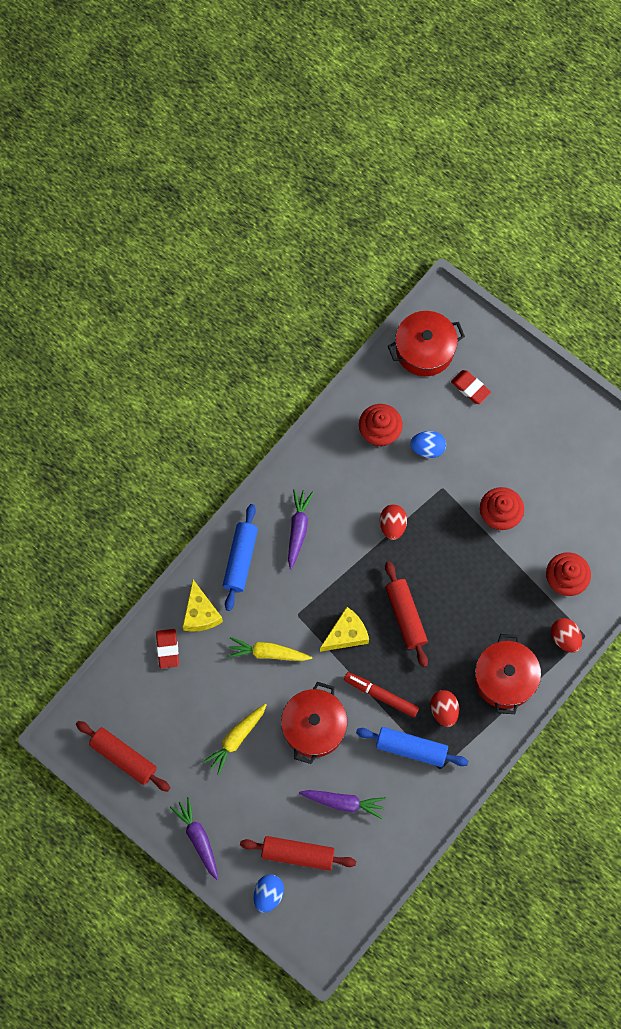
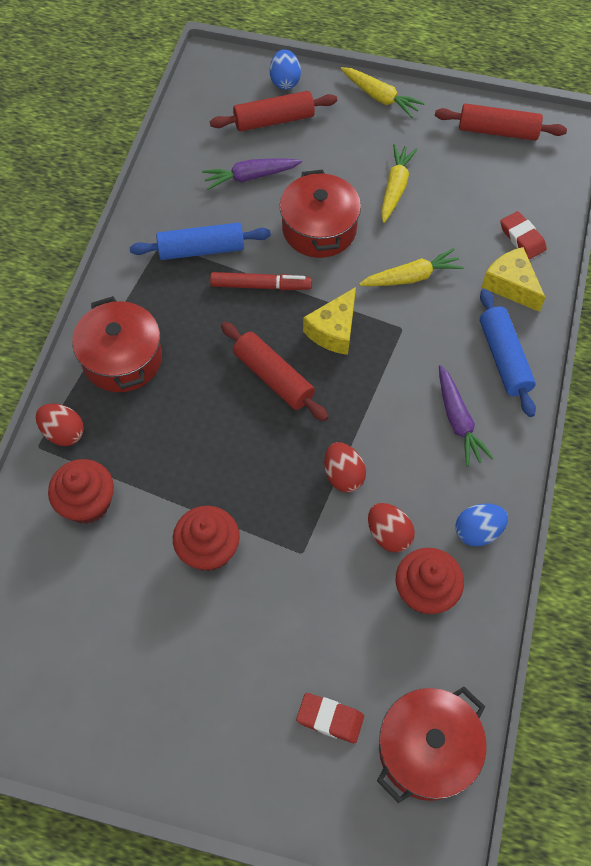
camera: 155 degrees right, 10 degrees down
purple carrot [170,797,218,880] -> yellow carrot [341,67,425,118]
blue egg [410,431,446,458] -> blue egg moved to [456,504,508,547]
red egg [430,690,459,727] -> red egg moved to [368,503,415,553]

